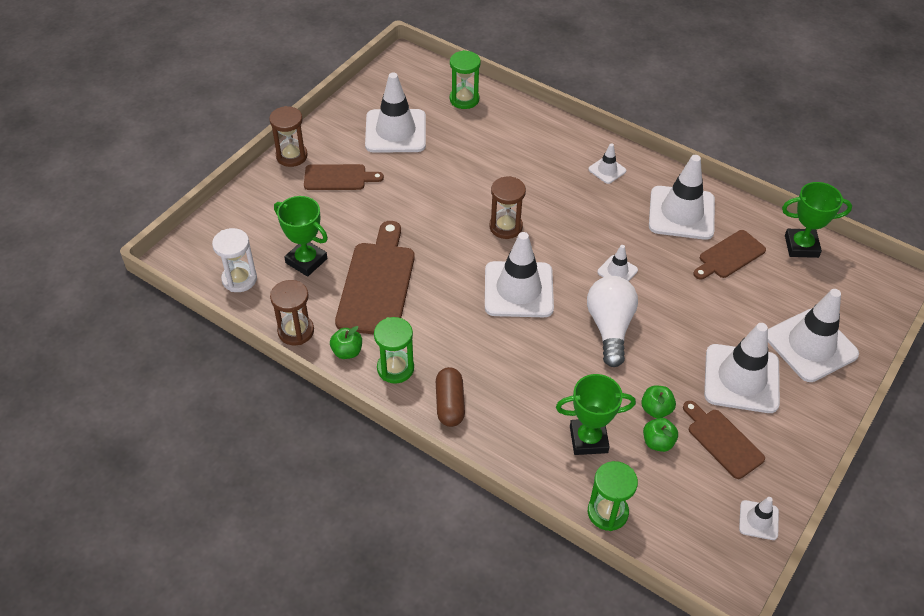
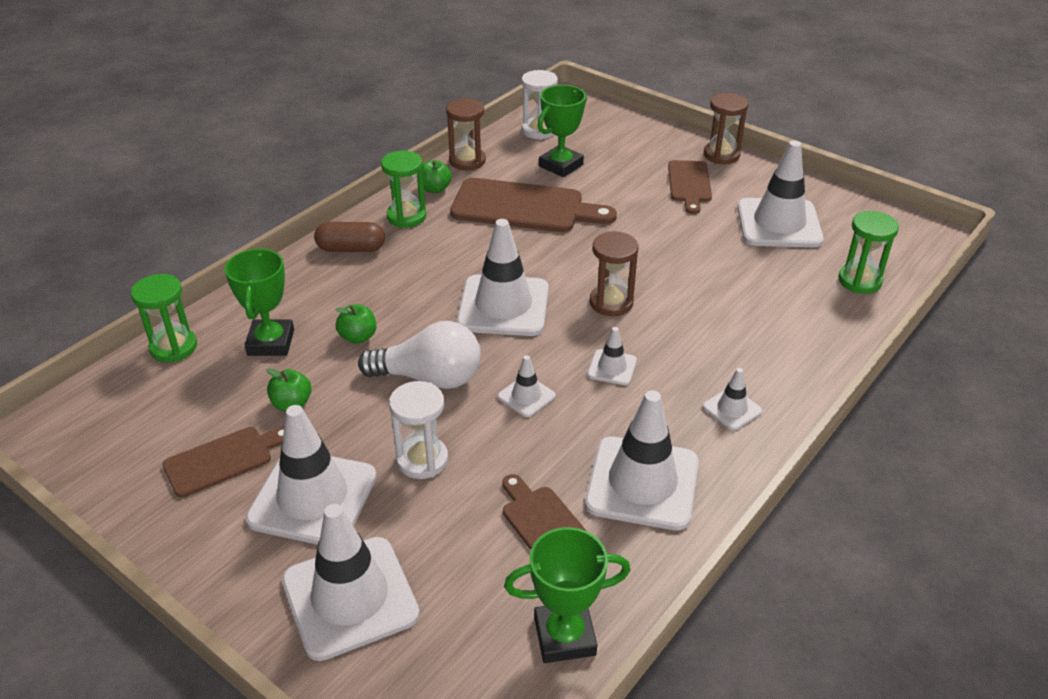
camera: 95 degrees right, 10 degrees down
green apple [643,418,678,452] -> green apple moved to [335,305,376,344]
white traffic cone [739,497,779,540] -> white traffic cone moved to [587,327,637,385]
green trophy [782,182,852,258] -> green trophy turned 75 degrees clockwise [504,527,630,663]
none -> white hourglass [389,381,448,479]

